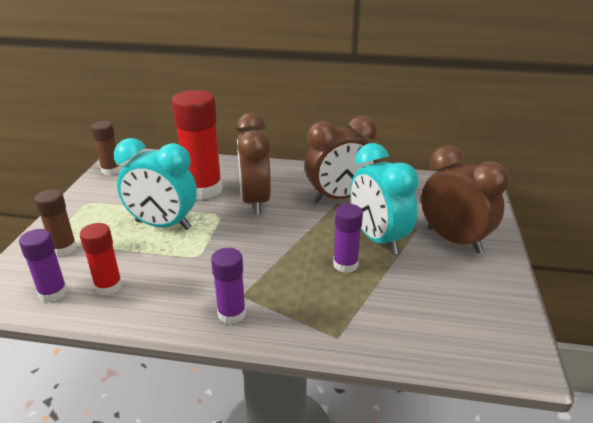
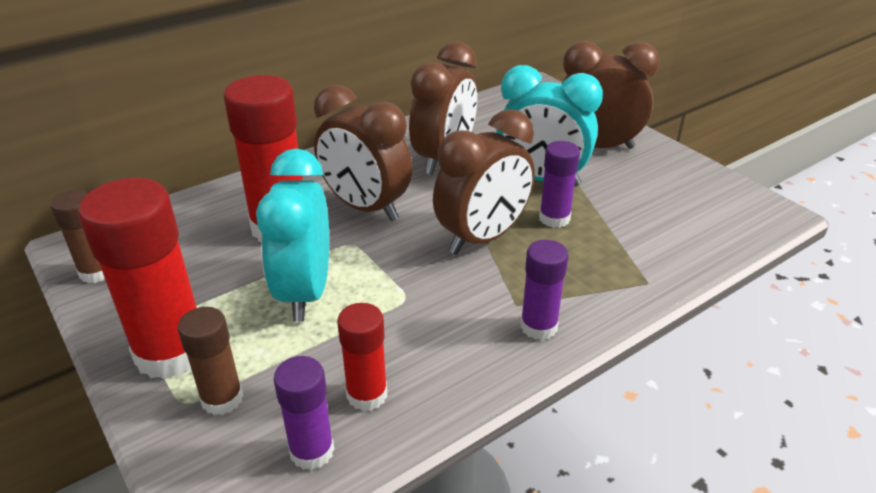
camera: 45 degrees left, 5 degrees up
turquoise clock [114,138,197,230] -> turquoise clock turned 120 degrees clockwise [256,149,329,322]
none -> red glue stick [78,178,197,380]
none -> brown clock [433,109,535,255]

